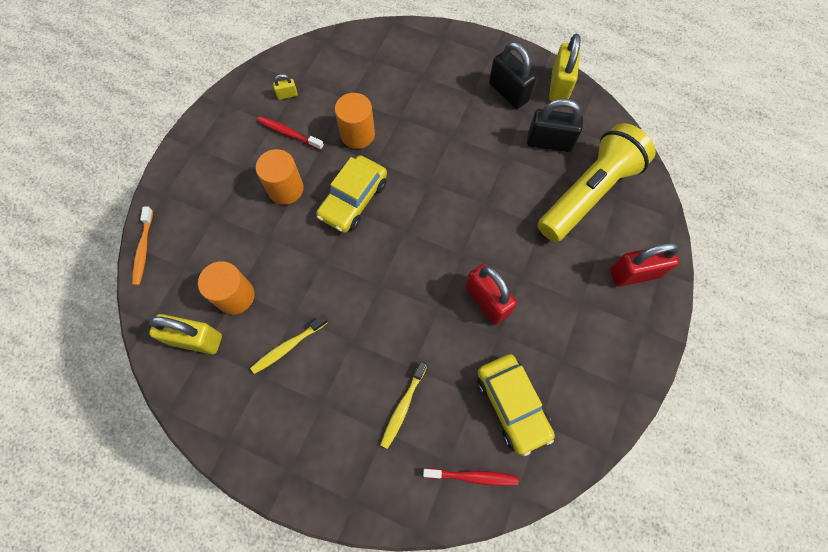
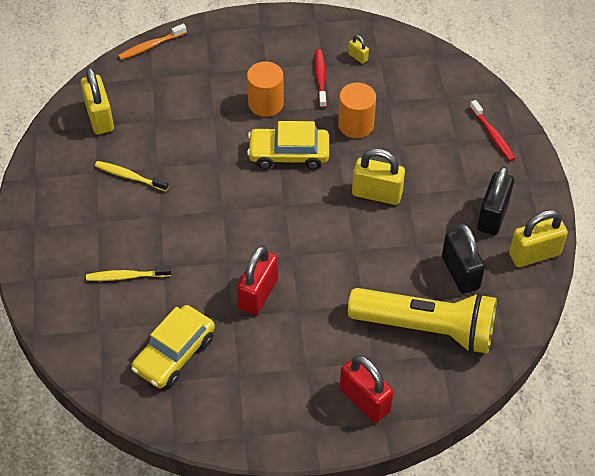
camera: 60 degrees right, 15 degrees down
orange cylinder [198,261,255,315] -> none
red toothbrush [423,468,518,486] -> red toothbrush moved to [470,100,515,161]
none -> yellow padlock [352,148,405,205]

